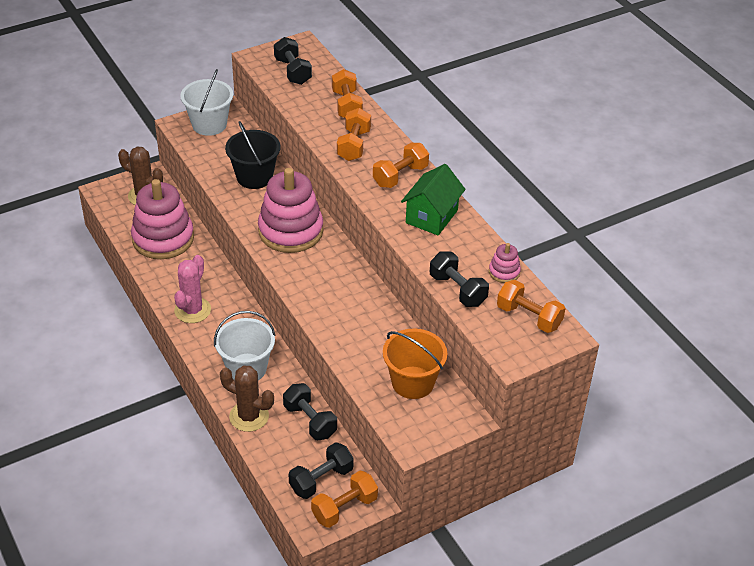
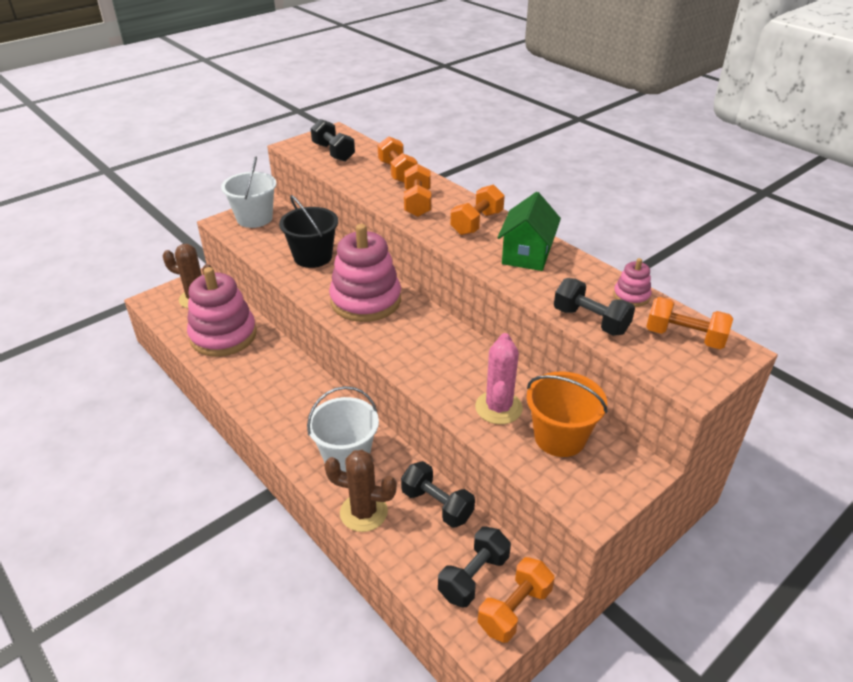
camera: 10 degrees left, 5 degrees down
pink cactus [174,255,211,323] -> pink cactus moved to [475,333,523,424]

